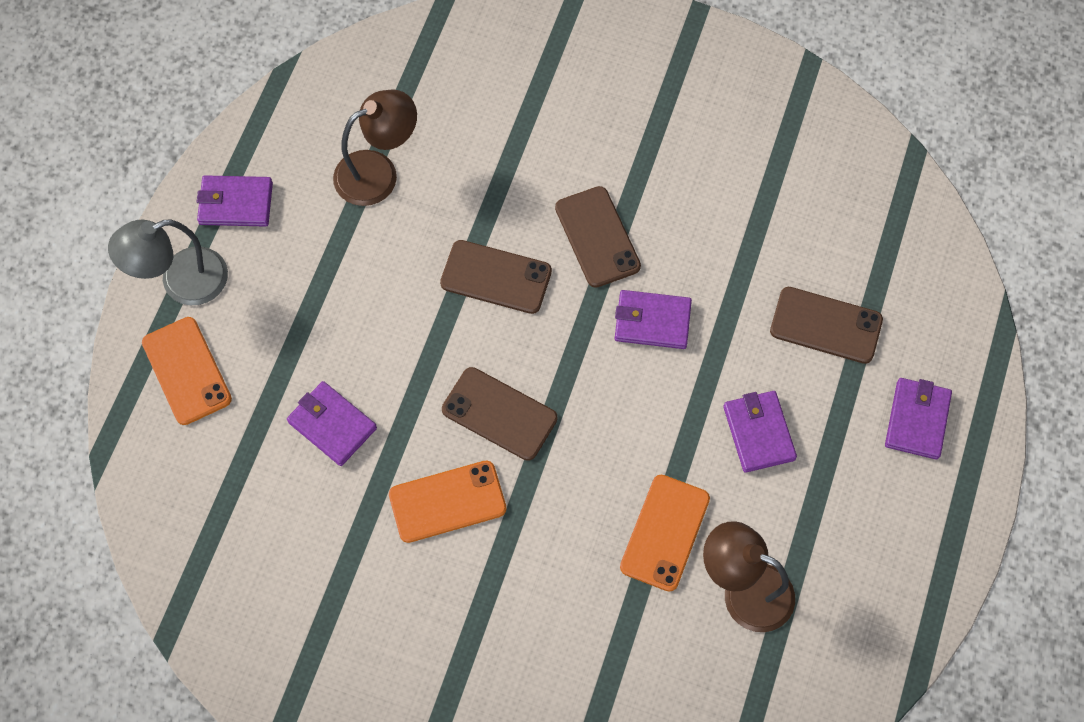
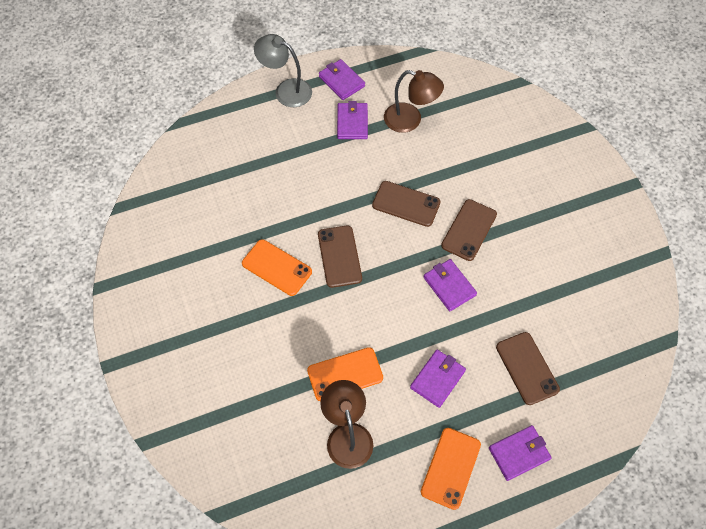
camera: 50 degrees right, 5 degrees down
orange phone [142,317,232,425] -> orange phone moved to [421,428,481,510]
purple wallet [287,381,377,466] -> purple wallet moved to [337,101,368,139]
brown phone [440,240,552,314] -> brown phone turned 45 degrees counterclockwise [372,181,441,227]

